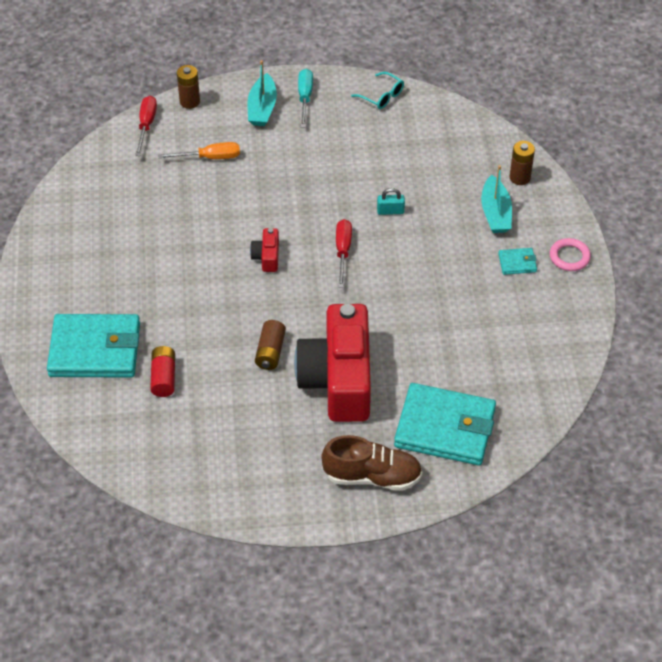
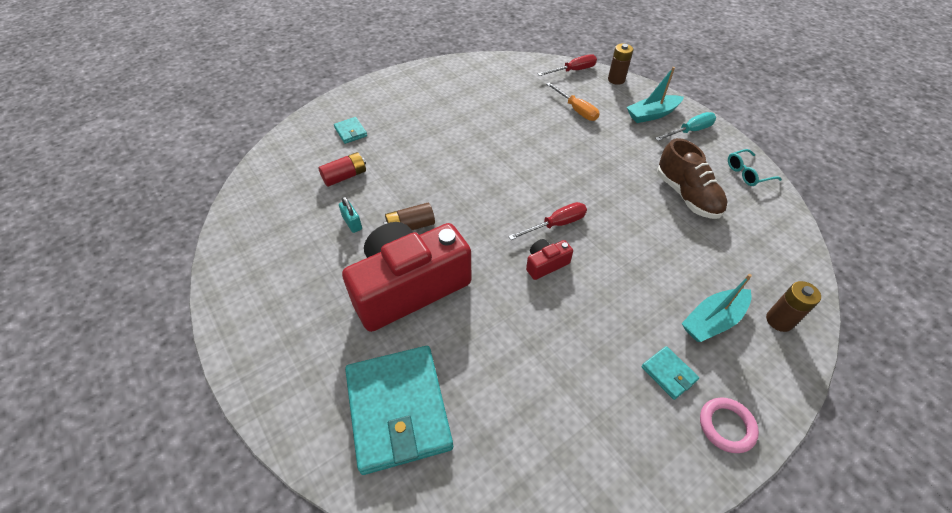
camera: 60 degrees right, 0 degrees up
turquoise wallet [47,314,140,378] -> turquoise wallet [334,117,367,144], size x0.42
red camera [250,228,279,272] -> red camera moved to [526,239,573,280]
brown shoe [321,435,422,491] -> brown shoe moved to [657,138,728,219]
turquoise glasses [351,72,404,109] -> turquoise glasses turned 60 degrees clockwise [728,149,782,186]
turquoise padlock [377,188,405,215] -> turquoise padlock moved to [339,197,362,233]

